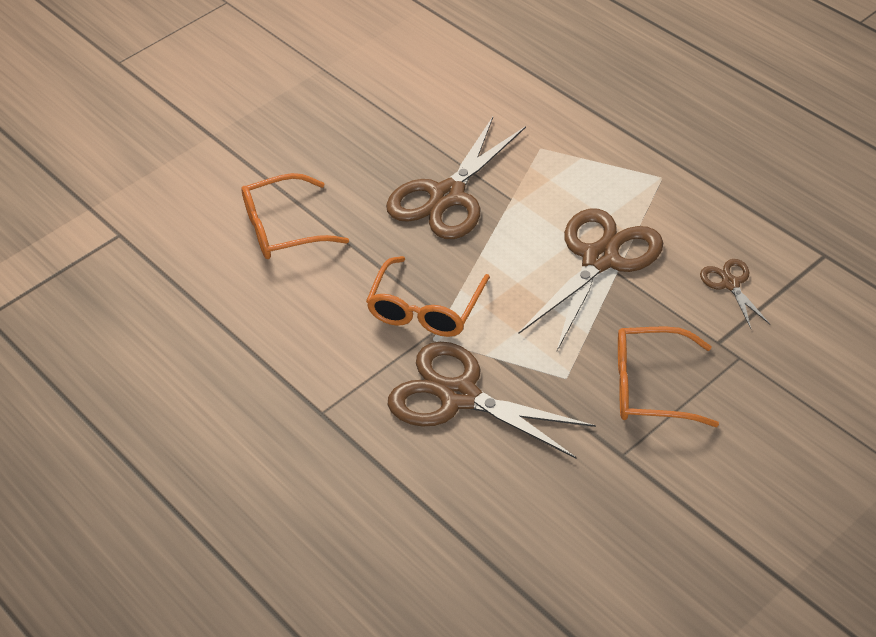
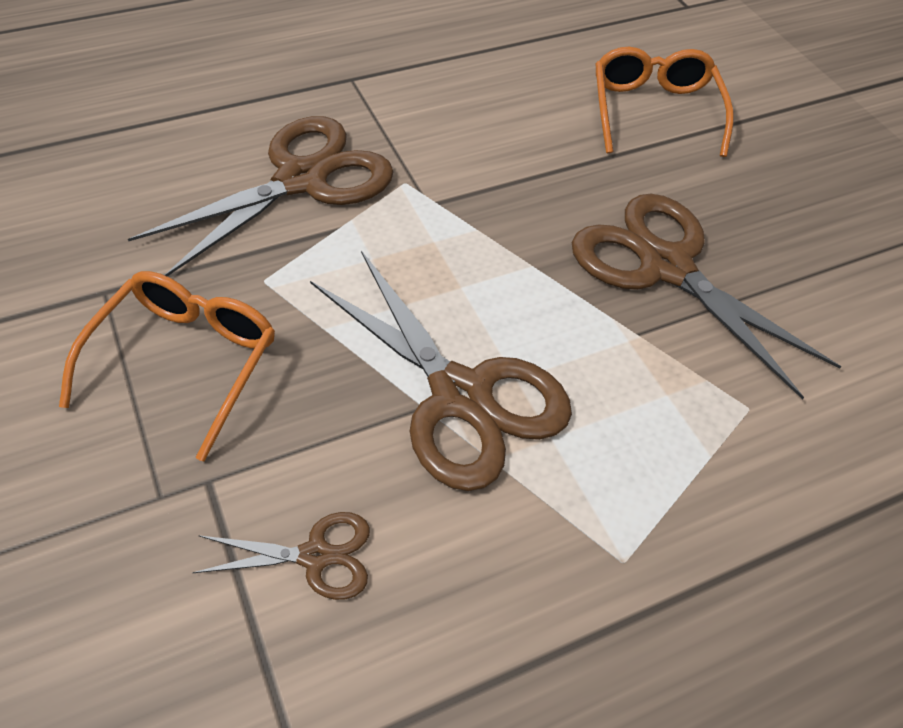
camera: 100 degrees right, 5 degrees up
orange glasses [366,256,490,337] -> none

